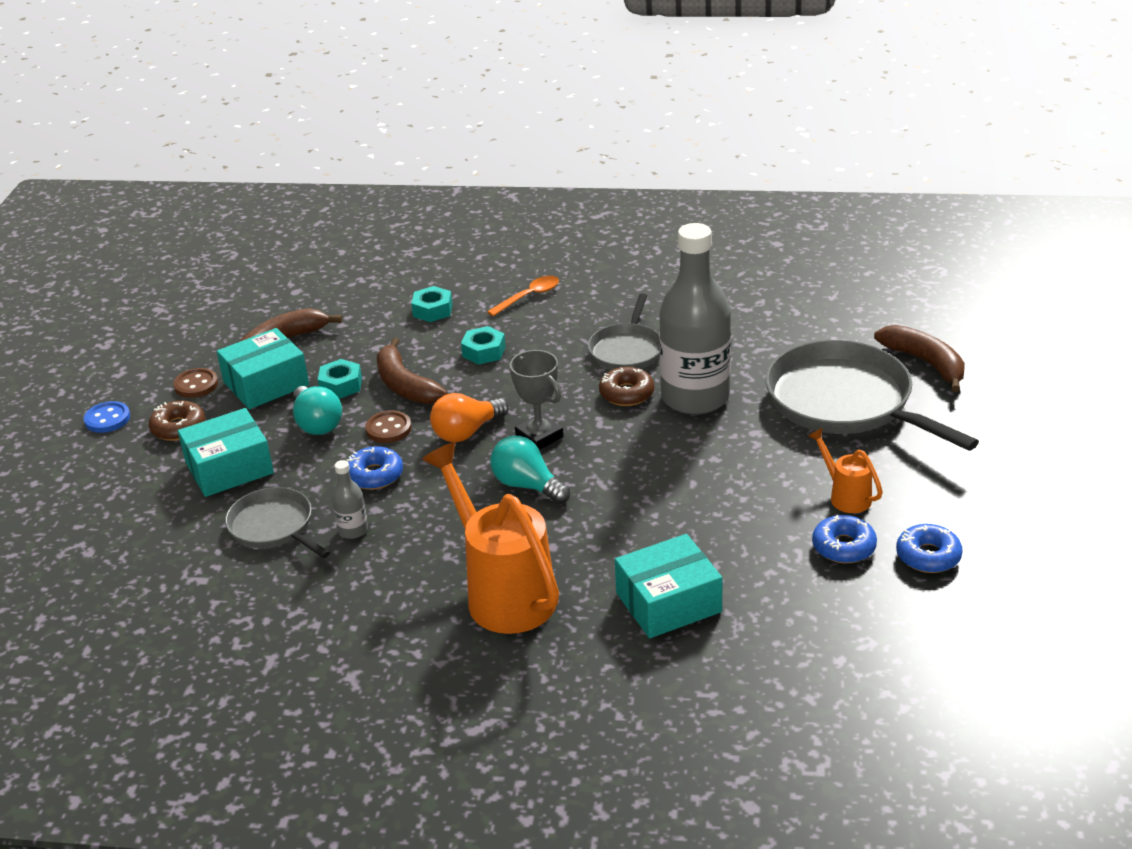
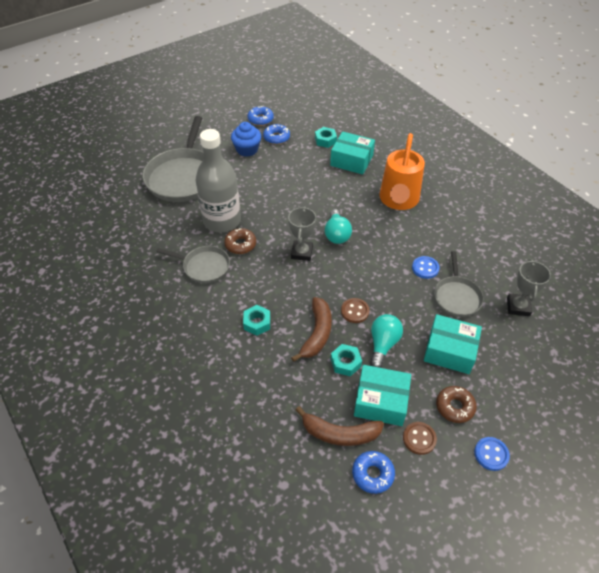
camera: 135 degrees left, 15 degrees up
grey bottle [332,460,368,539] -> blue button [412,256,439,279]
blue donut [347,446,403,490] -> blue donut moved to [352,451,395,494]
turquoise nut [411,286,453,322] -> turquoise nut moved to [315,127,337,148]
orange light bulb [430,393,509,442] -> none
orange spoon [487,276,559,316] -> none
grey pan [588,294,660,370] -> grey pan turned 45 degrees clockwise [156,246,230,283]
orange watering can [808,428,883,513] -> blue cupcake [231,122,261,157]
brown banana [874,325,965,392] -> none
none -> grey trophy [507,259,551,316]

